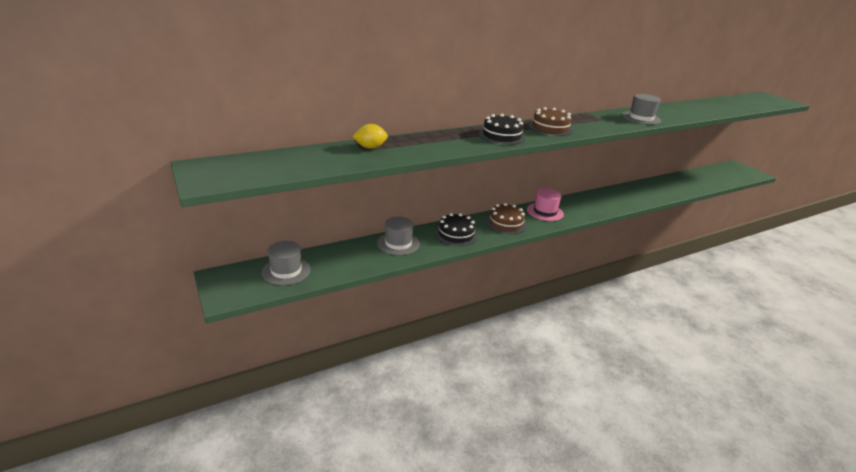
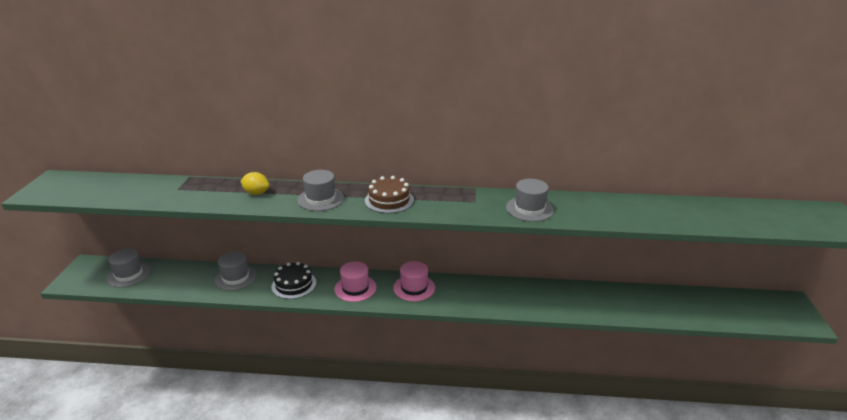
camera: 35 degrees right, 0 degrees up
yellow lemon [352,124,388,149] -> yellow lemon moved to [241,172,270,195]
black cake [479,114,526,145] -> grey hat [297,170,344,211]
brown cake [486,203,527,234] -> pink hat [334,262,377,302]

